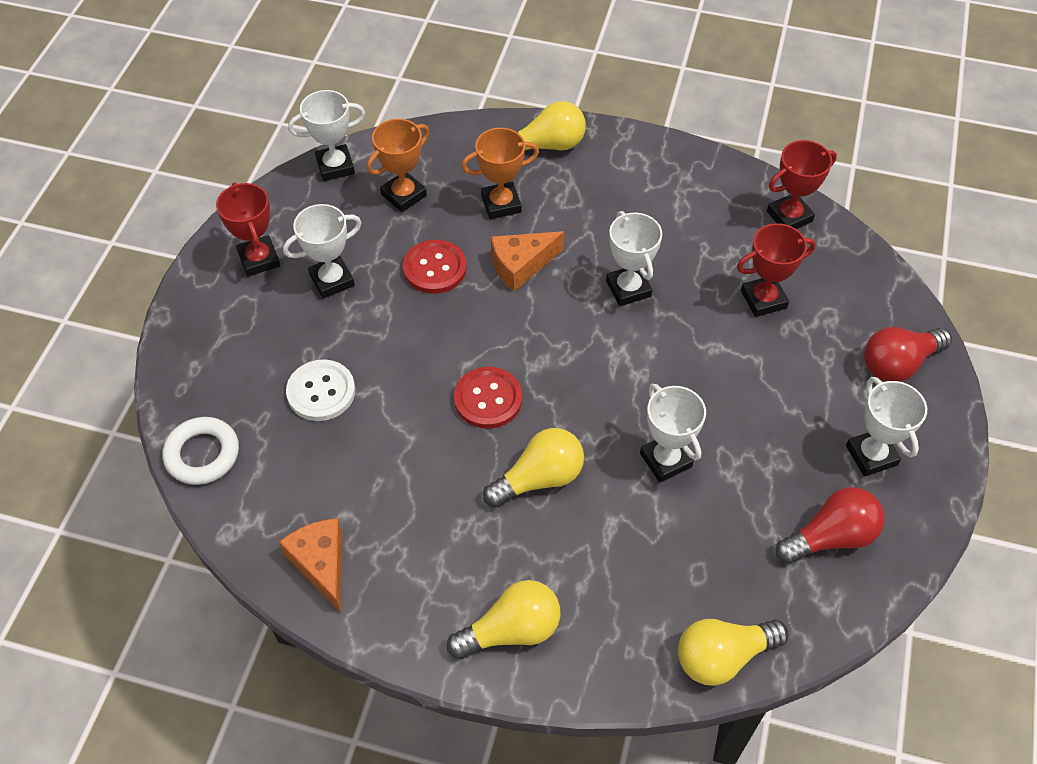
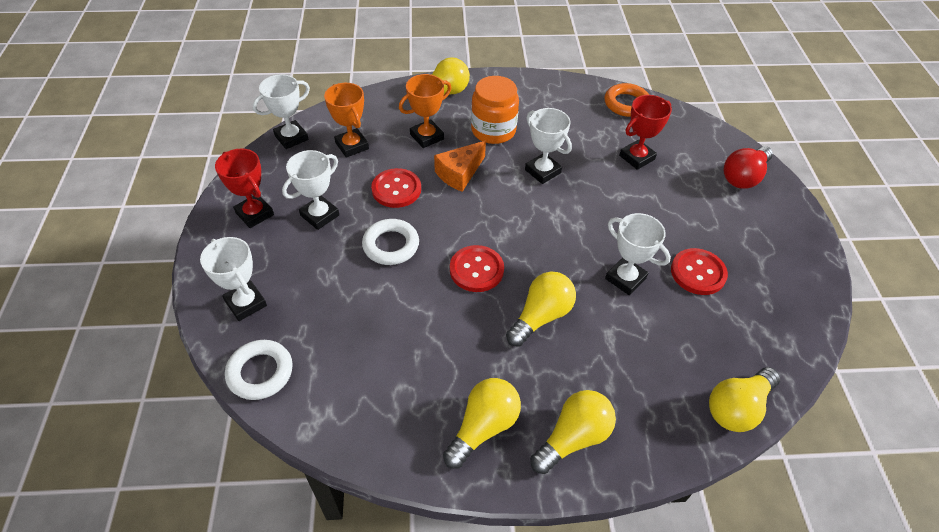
camera: 20 degrees left, 5 degrees down
orange cheese [279,518,342,613] -> none
white button [286,359,355,421] -> none
orange trophy [367,119,429,212] -> orange trophy turned 60 degrees counterclockwise [324,83,369,158]
red trophy [767,140,837,229] -> orange ring [604,83,649,117]
red light bulb [776,487,885,564] -> none
white trophy [846,377,927,476] -> white trophy moved to [200,237,267,321]
none -> white ring [362,219,419,265]
none -> yellow light bulb [443,378,521,469]
none -> orange jar [471,76,519,144]
none -> red button [671,248,728,295]

